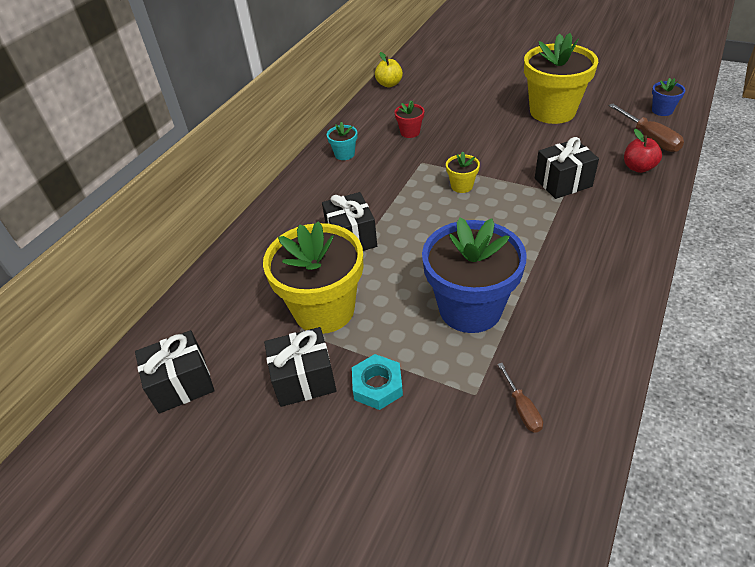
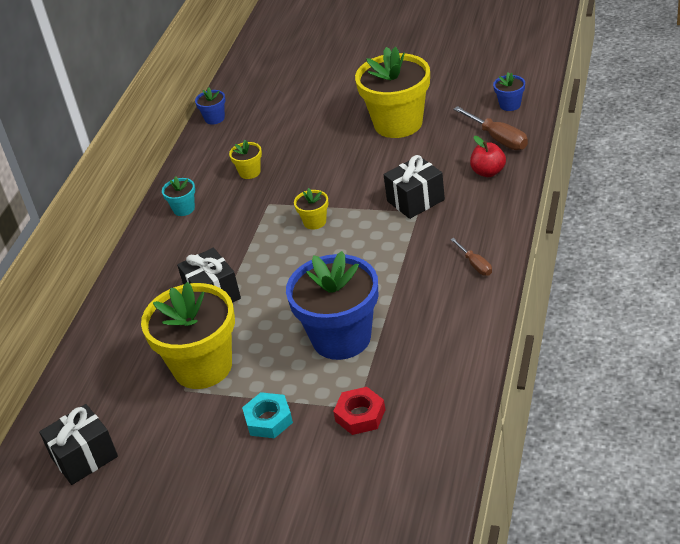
camera: 10 degrees left, 5 degrees down
black gift [264,327,337,407] -> none
yellow apple [375,52,403,87] -> blue flower pot [195,87,226,125]
red flower pot [395,101,424,138] -> yellow flower pot [229,140,262,179]
brown screwdriver [498,363,543,433] -> brown screwdriver moved to [450,238,492,276]
none -> red nut [333,387,385,435]

